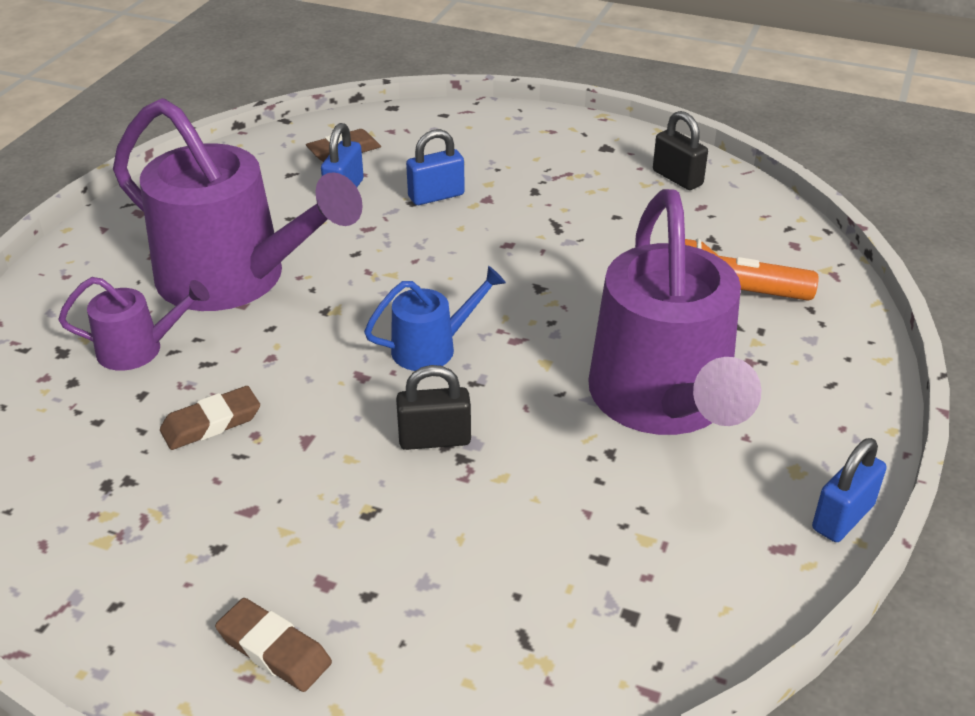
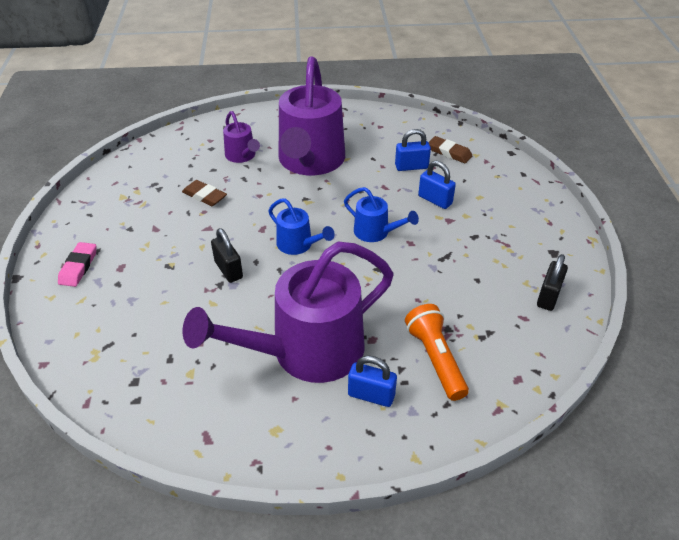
camera: 65 degrees right, 5 degrees up
brown eraser [215,598,332,692] -> pink eraser [58,242,96,287]
blue padlock [812,438,887,542] -> blue padlock moved to [348,355,397,407]
none -> blue watering can [344,187,419,242]

